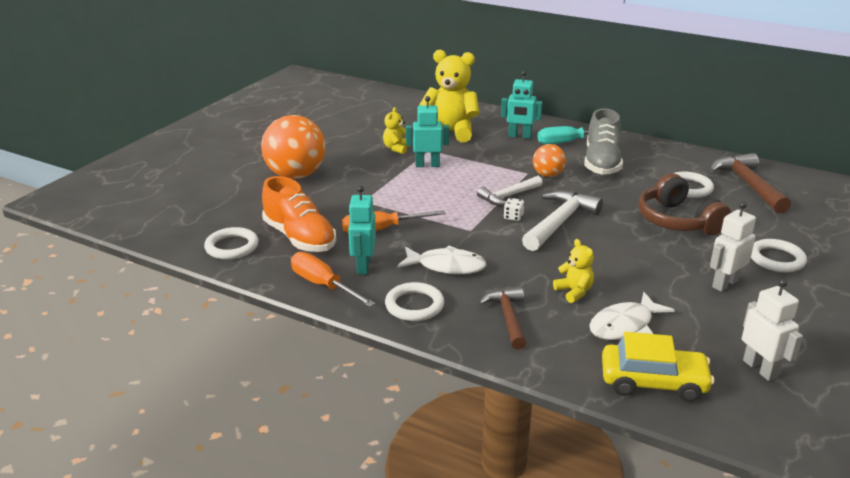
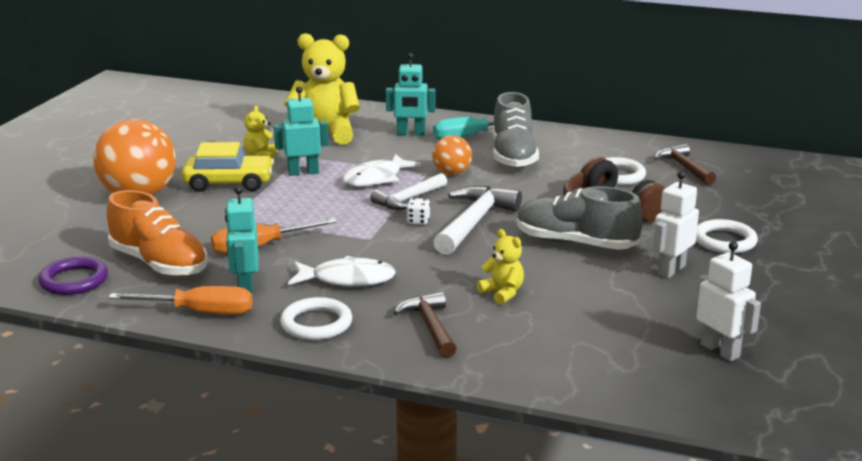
camera: 10 degrees left, 5 degrees down
white ring [204,227,259,260] -> purple ring [38,257,108,295]
orange screwdriver [291,252,376,307] -> orange screwdriver turned 150 degrees clockwise [108,286,253,314]
white fish [589,292,675,340] -> white fish moved to [342,154,421,187]
yellow car [602,332,714,402] -> yellow car moved to [182,142,274,192]
brown hammer [710,153,791,213] -> brown hammer [654,144,716,185], size x0.66
none -> grey shoe [517,186,643,250]

